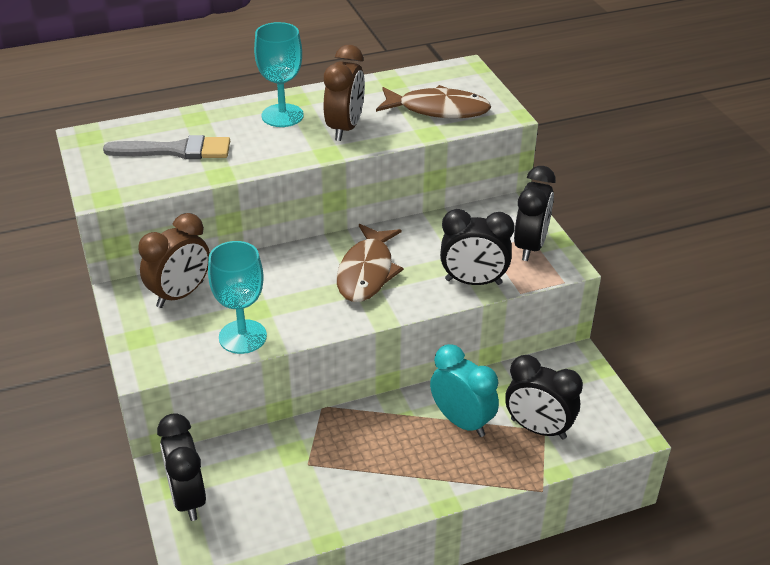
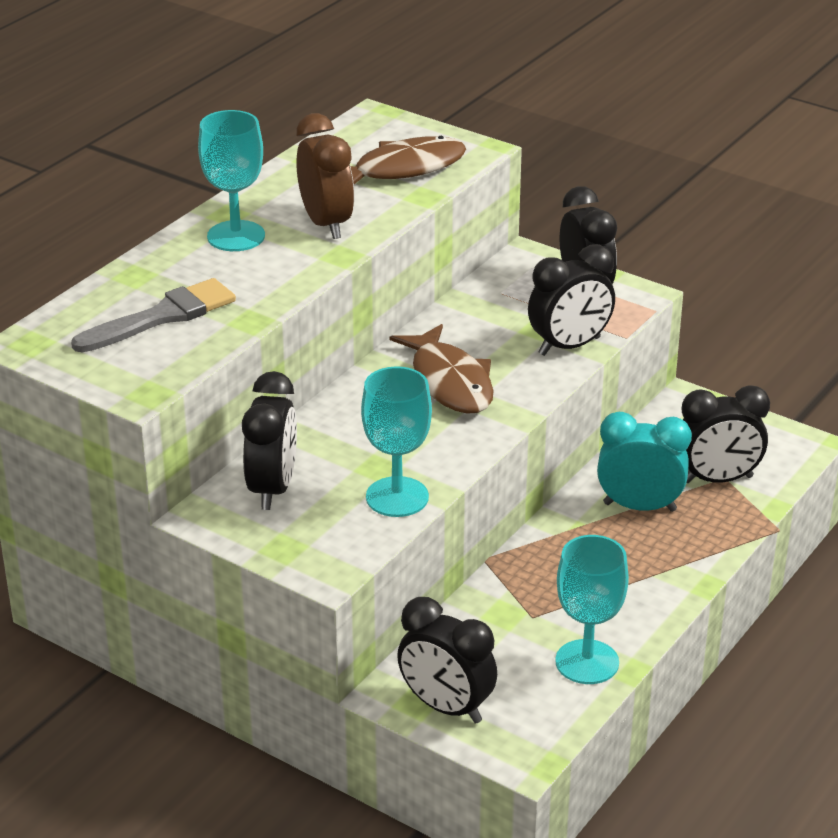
camera: 35 degrees left, 5 degrees down
brown clock [138,213,210,308] -> black clock [242,371,297,510]
none -> turquoise goblet [555,535,629,684]

